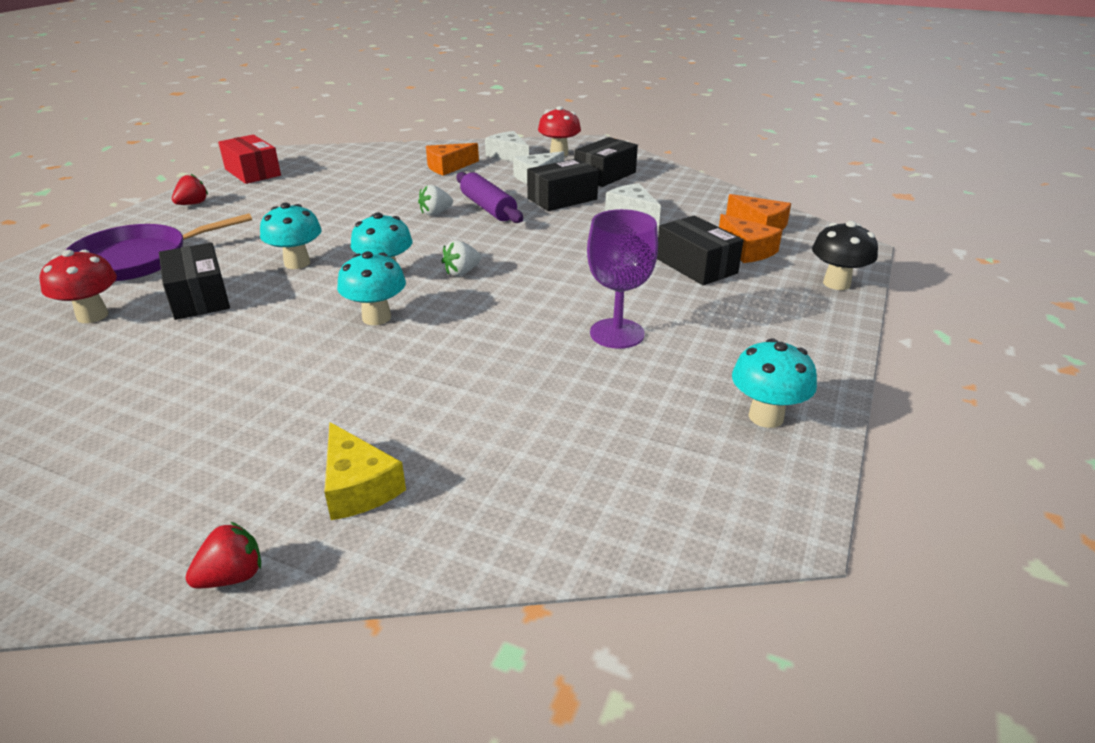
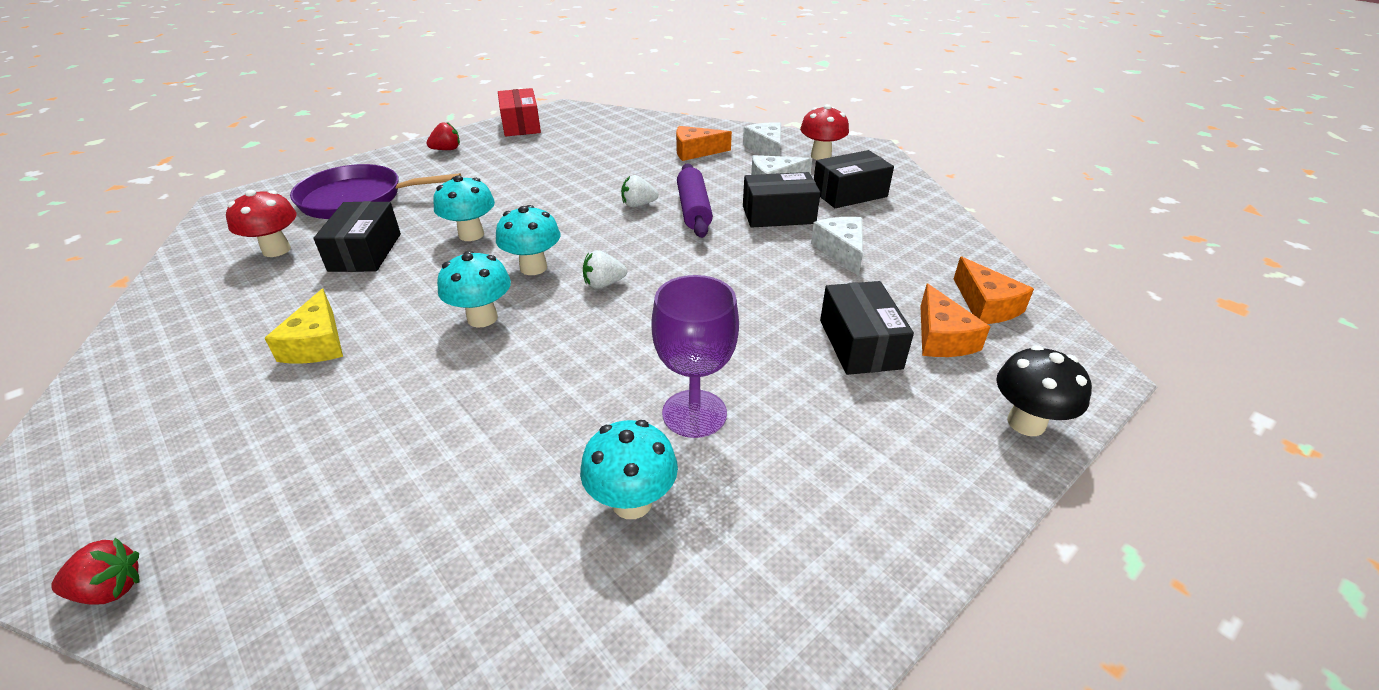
camera: 25 degrees right, 5 degrees up
yellow cheese [324,422,406,520] -> yellow cheese moved to [264,289,343,364]
turquoise mushroom [732,338,817,428] -> turquoise mushroom moved to [580,420,678,519]

